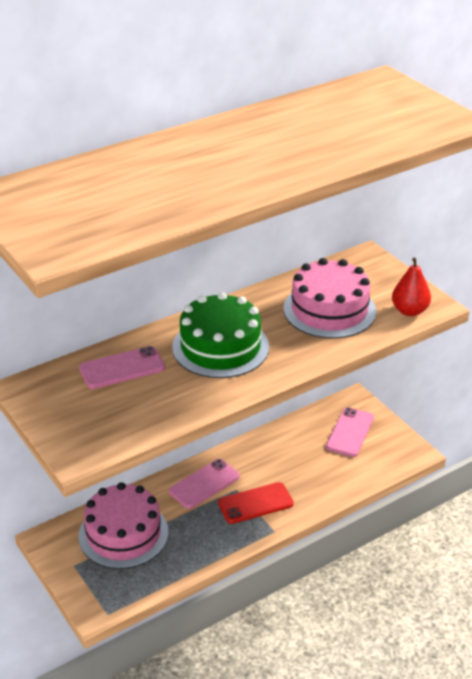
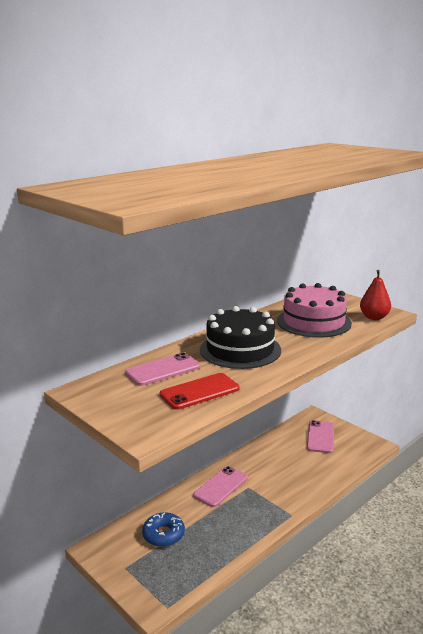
camera: 10 degrees left, 15 degrees down
pink cake [78,482,168,569] -> blue donut [142,512,185,547]
green cake [172,292,269,378] -> black cake [200,306,281,369]
red phone [218,482,294,524] -> red phone moved to [160,373,240,410]

